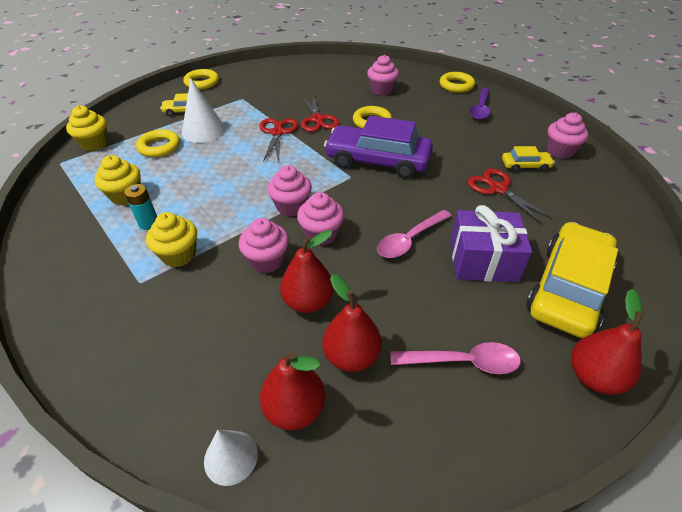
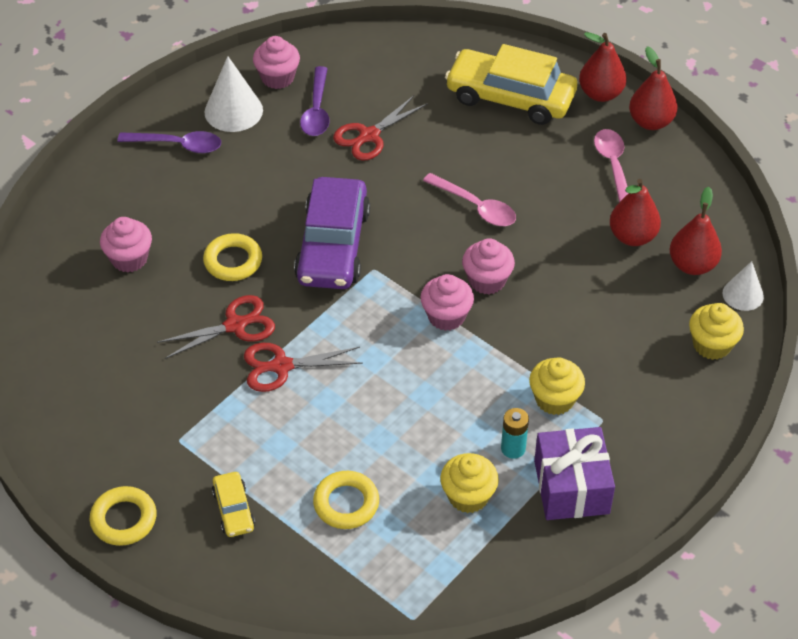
camera: 100 degrees left, 5 degrees up
yellow cupcake [66,106,108,151] -> yellow cupcake moved to [689,303,744,360]
white cone [182,78,226,143] -> white cone moved to [205,56,263,132]
pink cupcake [239,218,289,273] -> none
red pear [280,230,334,313] -> red pear moved to [629,46,677,130]
yellow ring [440,72,475,93] -> none
purple gift [450,205,532,282] -> purple gift moved to [534,427,615,520]
yellow car [502,146,555,172] -> purple spoon [300,66,330,136]

